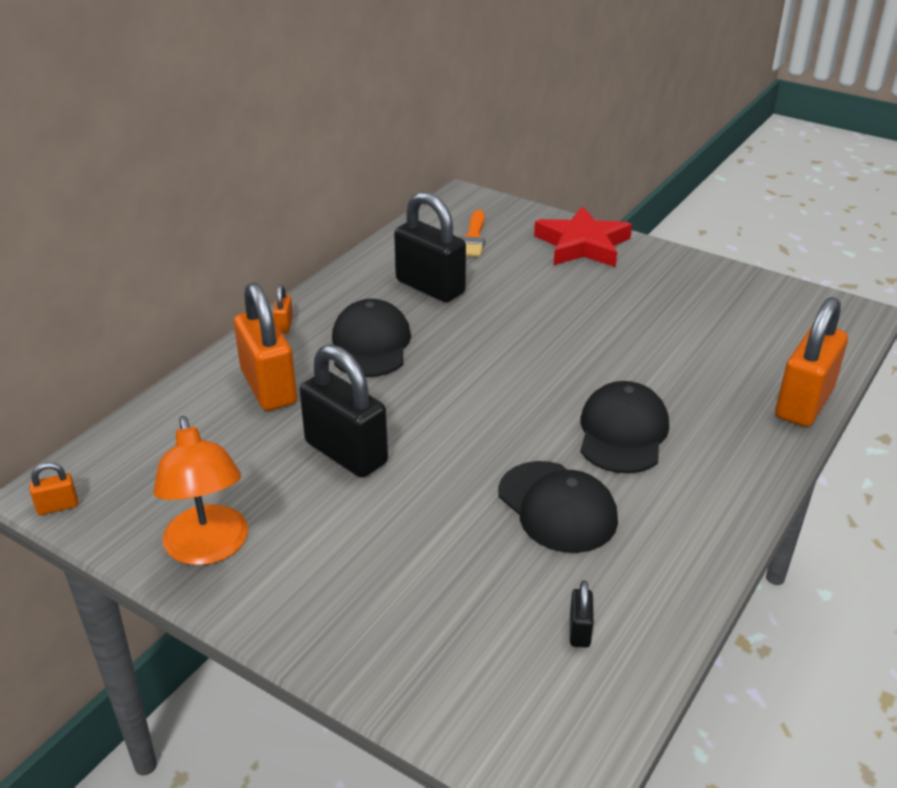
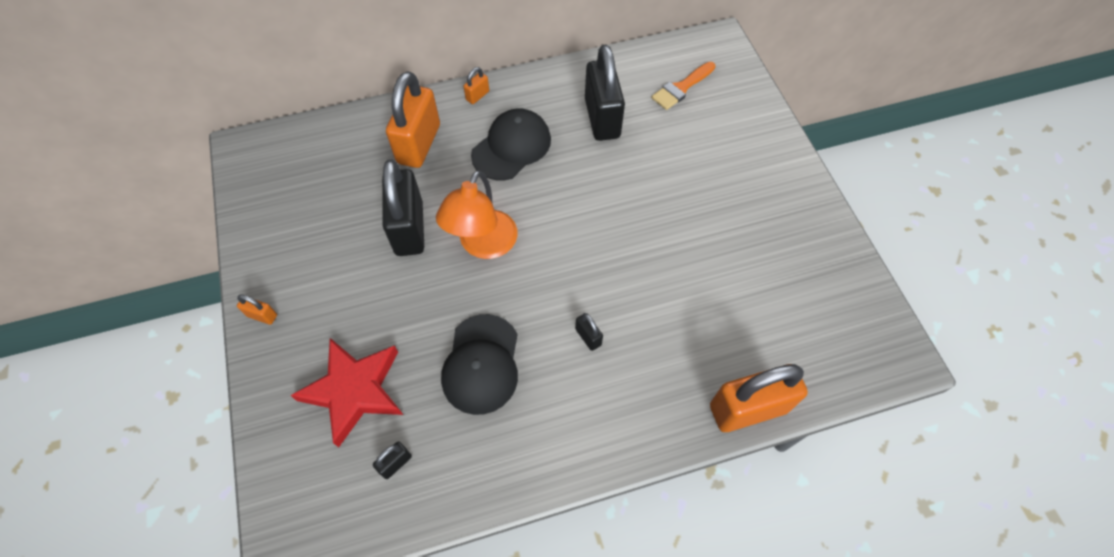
camera: 40 degrees right, 25 degrees up
orange padlock [29,462,78,515] -> orange padlock moved to [237,295,277,325]
orange lamp [153,416,248,565] -> orange lamp moved to [436,170,518,259]
red star [534,206,632,267] -> red star moved to [290,338,403,447]
black cap [580,381,669,473] -> black padlock [575,313,603,351]

